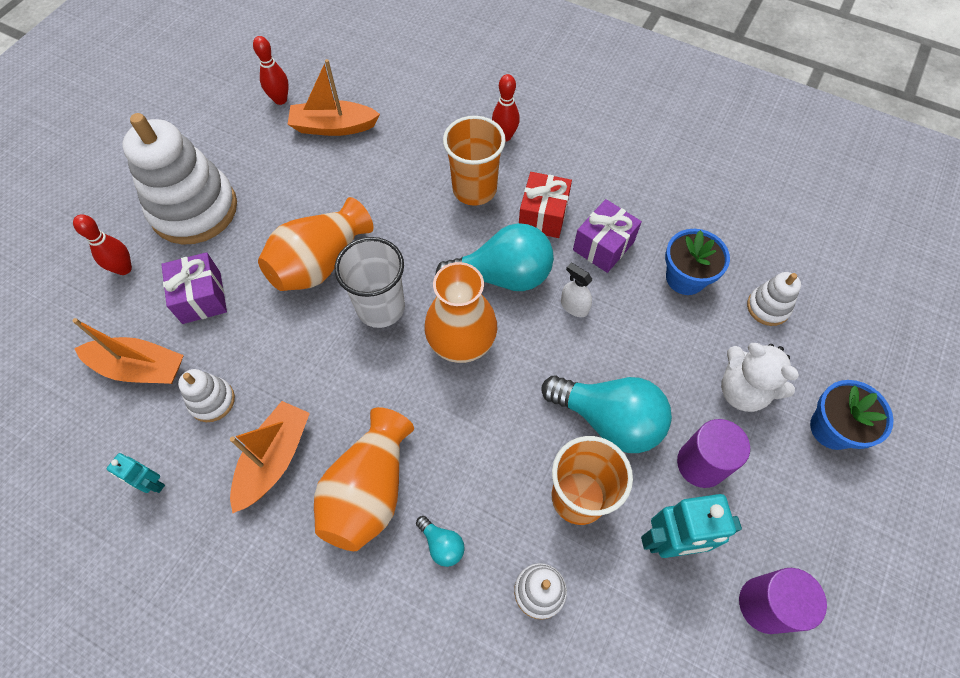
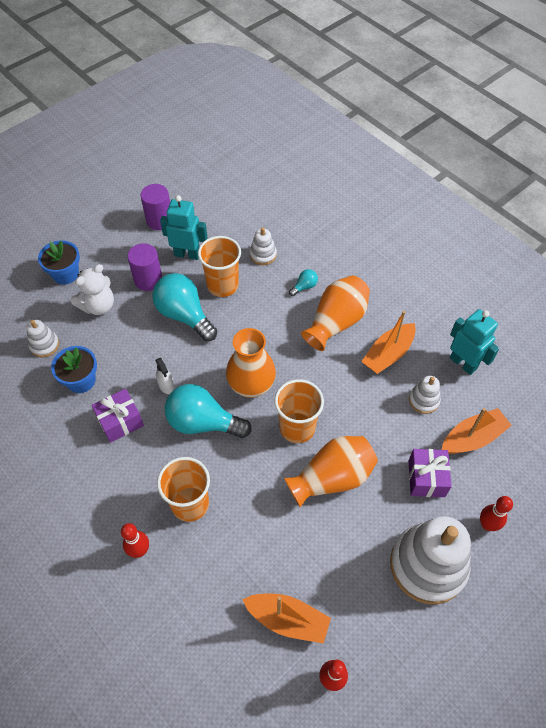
camera: 160 degrees left, 5 degrees down
orange boat [73,318,184,384] -> orange boat turned 120 degrees clockwise [442,408,512,454]
turquoise robot [107,453,165,493] -> turquoise robot [450,309,499,375], size x1.81
white cup [335,237,405,328] -> orange cup [275,379,324,443]
turquoise light bulb [416,516,465,567] -> turquoise light bulb turned 75 degrees clockwise [289,269,318,296]
red gift [519,172,572,238] -> none
white teddy bear [721,343,799,412] -> white teddy bear turned 75 degrees clockwise [71,264,114,315]

